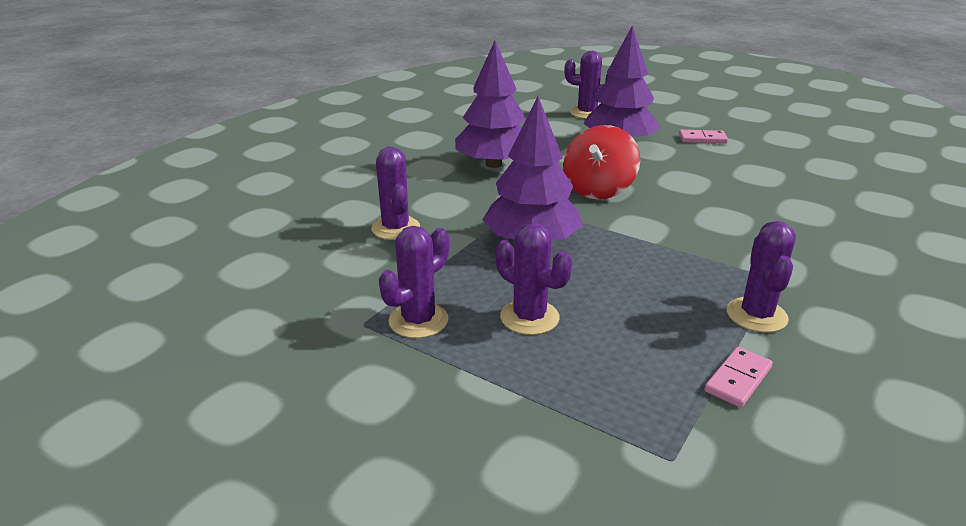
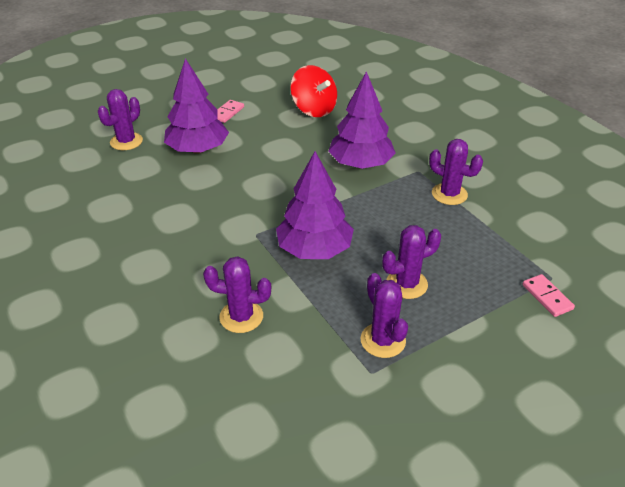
camera: 65 degrees left, 10 degrees up
purple tree [455,41,525,168] -> purple tree moved to [328,71,395,169]
red spinning top [563,125,640,199] -> red spinning top moved to [290,65,337,117]
pink domino [704,347,773,408] -> pink domino moved to [523,274,575,317]

